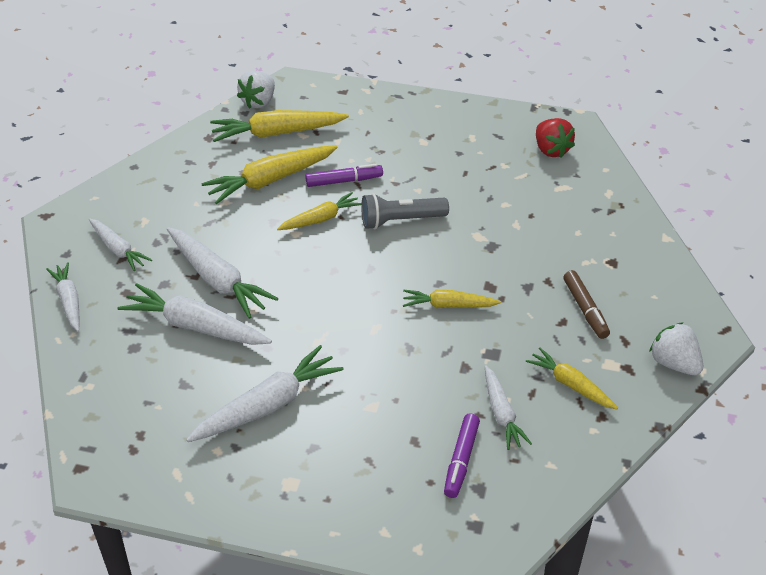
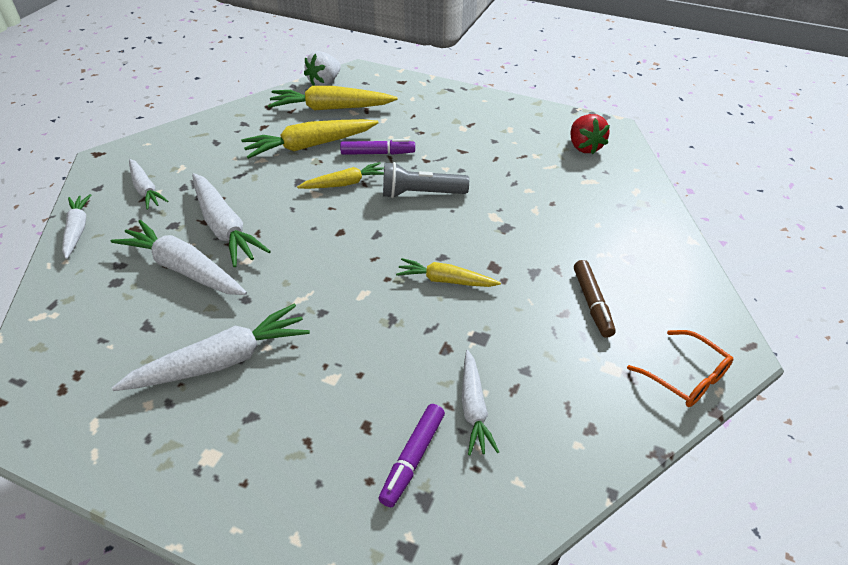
camera: 10 degrees right, 0 degrees up
yellow carrot [526,347,618,409] -> none
white strawberry [649,322,703,375] -> orange glasses [627,330,733,407]

